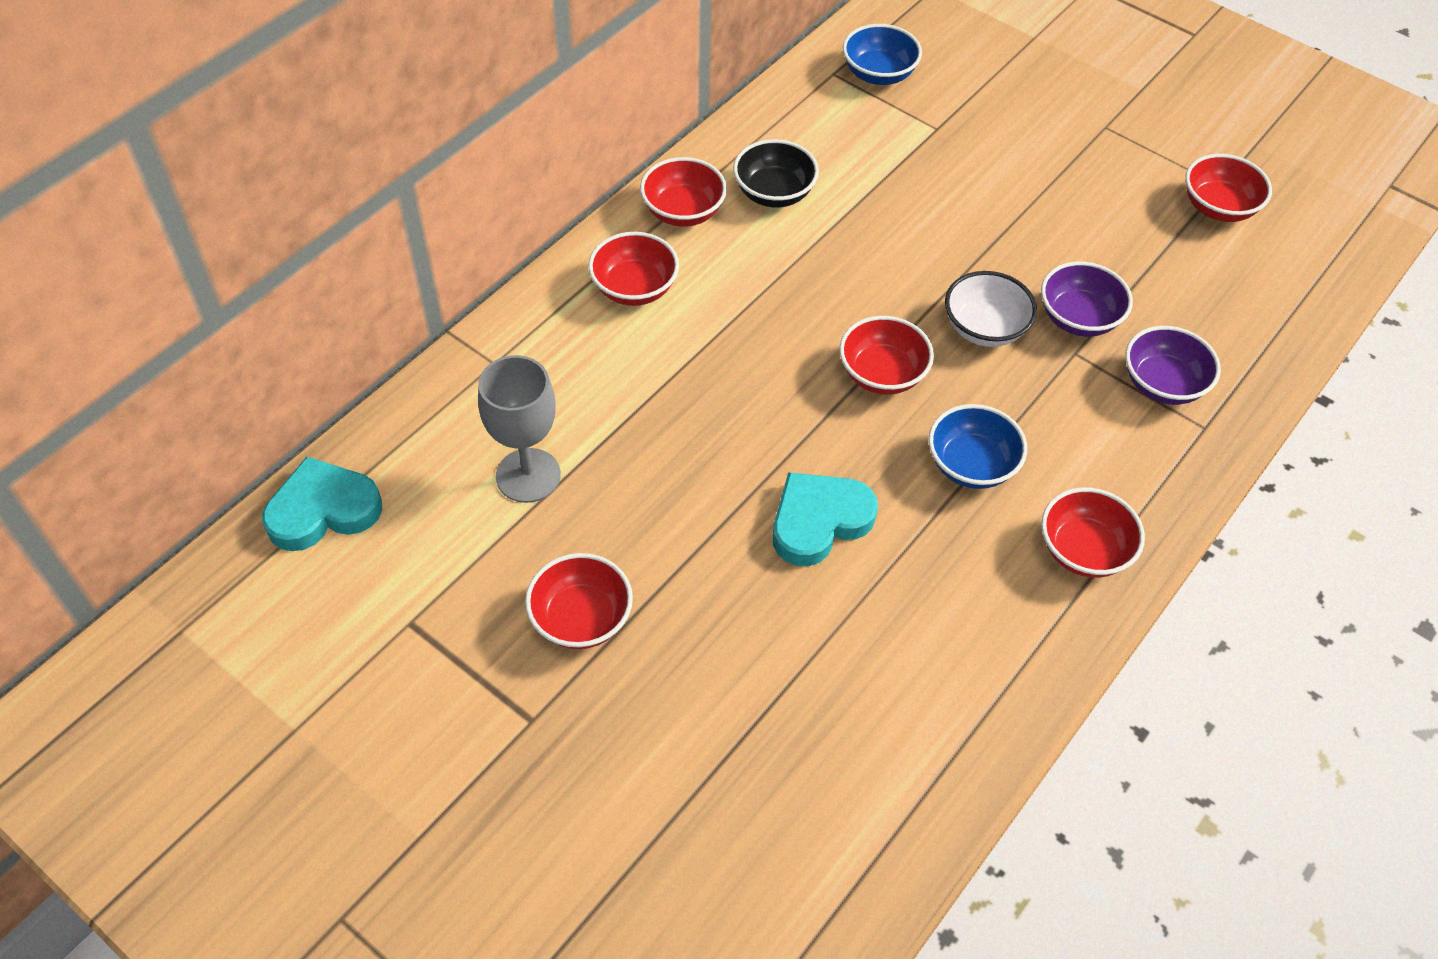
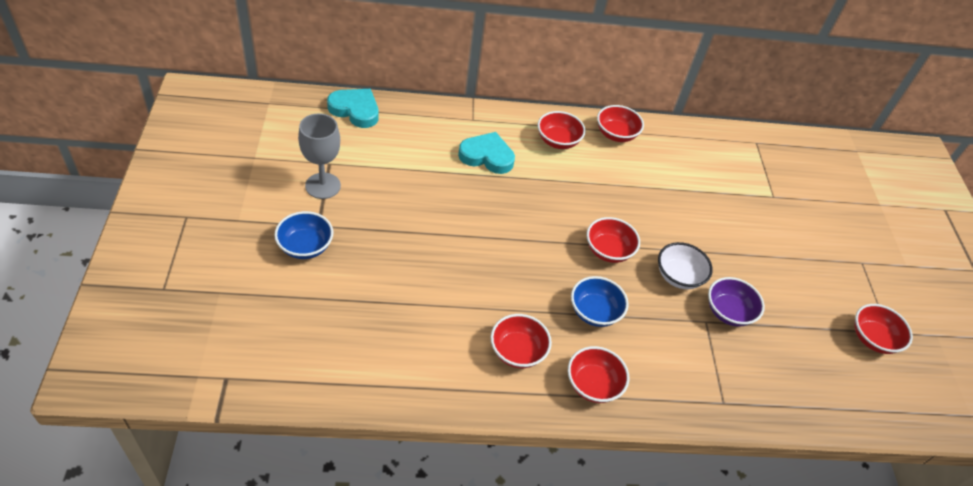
camera: 45 degrees right, 5 degrees down
grey goblet [478,355,561,503] -> grey goblet moved to [298,113,341,199]
red bowl [525,553,633,649] -> red bowl moved to [491,314,552,368]
black bowl [733,139,819,207] -> none
turquoise heart [773,472,878,566] -> turquoise heart moved to [458,132,515,174]
blue bowl [843,24,922,85] -> blue bowl moved to [274,211,333,259]
purple bowl [1125,326,1221,405] -> none

